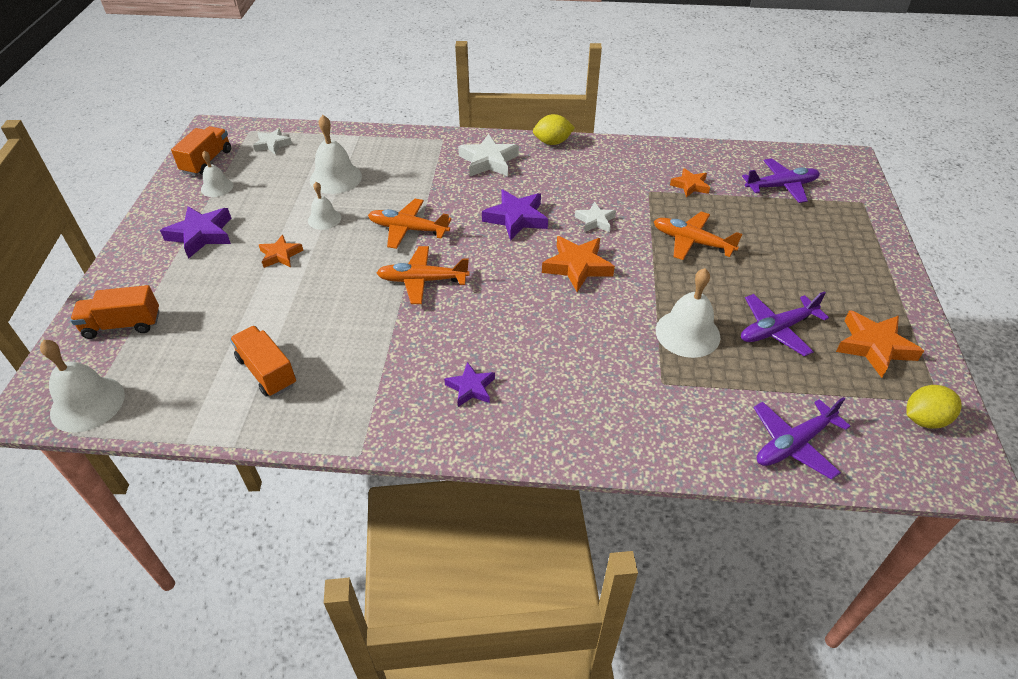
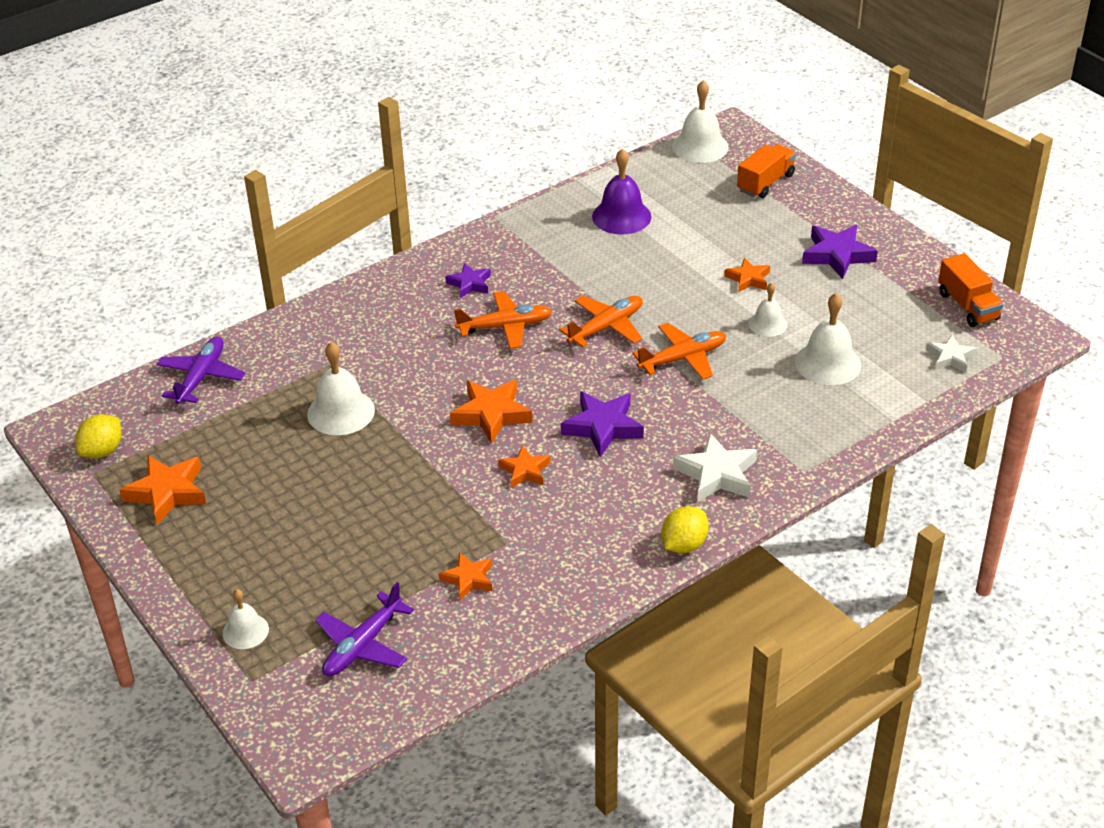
camera: 140 degrees right, 5 degrees down
white bell [201,151,233,197] -> white bell moved to [223,589,269,649]
orange truck [230,326,296,397] -> purple bell [592,148,651,235]
white star [575,202,616,232] -> orange star [498,445,550,488]
orange plane [654,212,742,260] -> orange plane moved to [454,291,552,349]
purple plane [741,291,829,356] -> none

